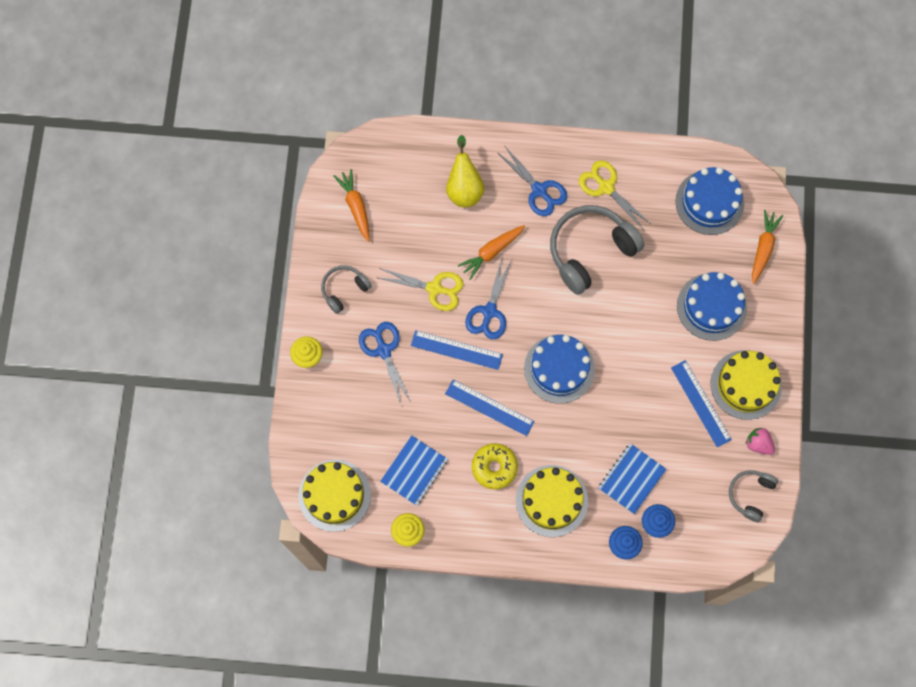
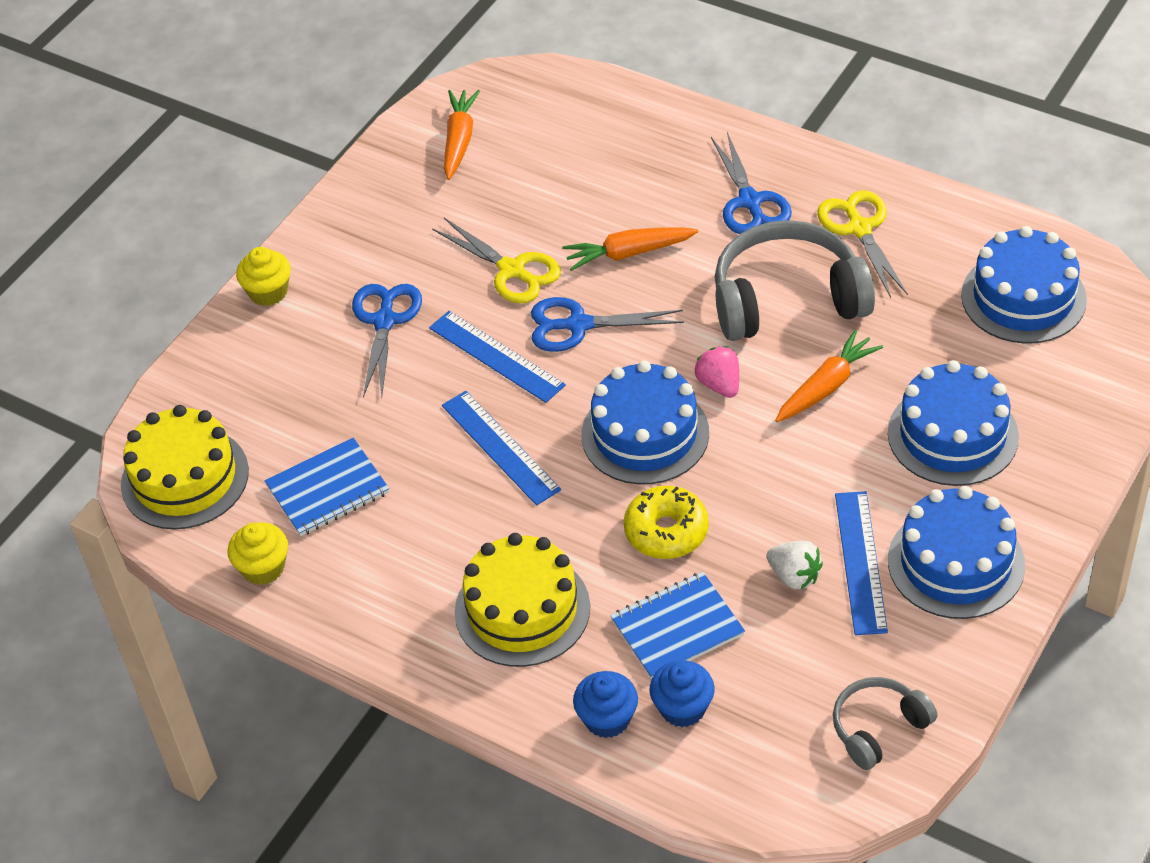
camera: 30 degrees right, 25 degrees down
grey headphones [321,265,372,314] -> none
yellow pear [446,135,485,207] -> none
blue scissors [465,259,512,339] -> blue scissors turned 45 degrees clockwise [531,297,684,352]
yellow donut [472,443,518,489] -> yellow donut moved to [624,486,709,559]
yellow cake [711,350,782,420] -> blue cake [888,486,1025,619]
pink strawberry [746,428,775,455] -> pink strawberry moved to [695,346,739,398]
orange carrot [752,210,783,284] -> orange carrot moved to [775,330,883,422]
none -> white strawberry [767,541,823,589]

